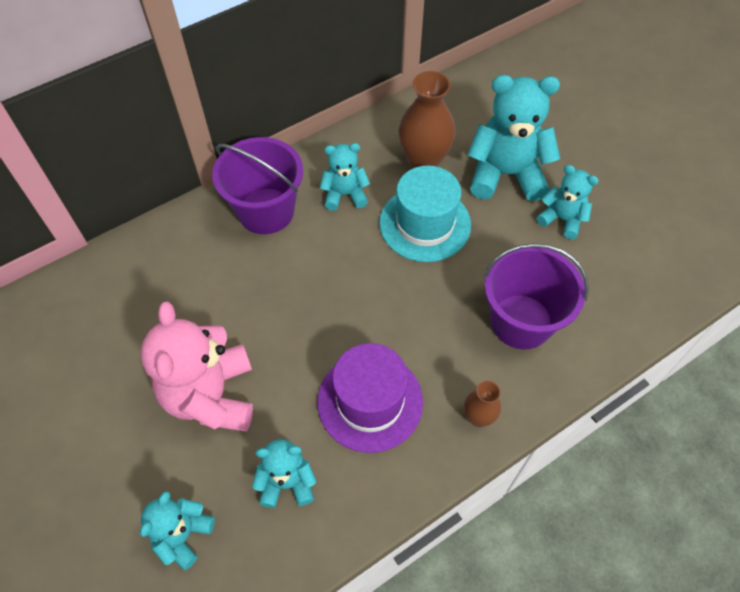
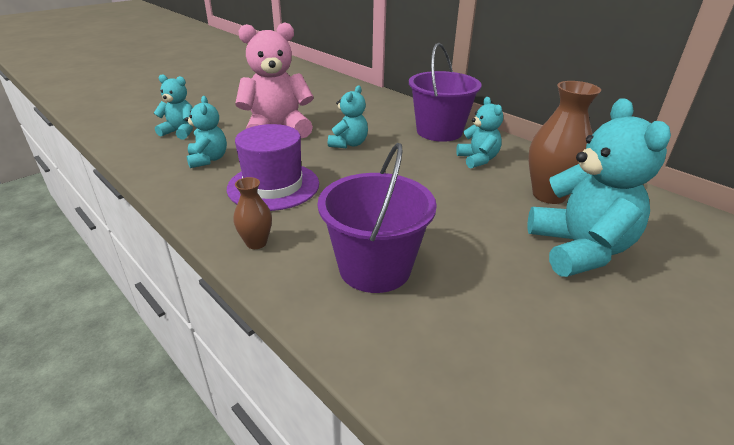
camera: 80 degrees right, 25 degrees down
turquoise hat [379,166,471,262] -> none
turquoise teddy bear [537,165,599,239] -> turquoise teddy bear moved to [328,85,368,148]

